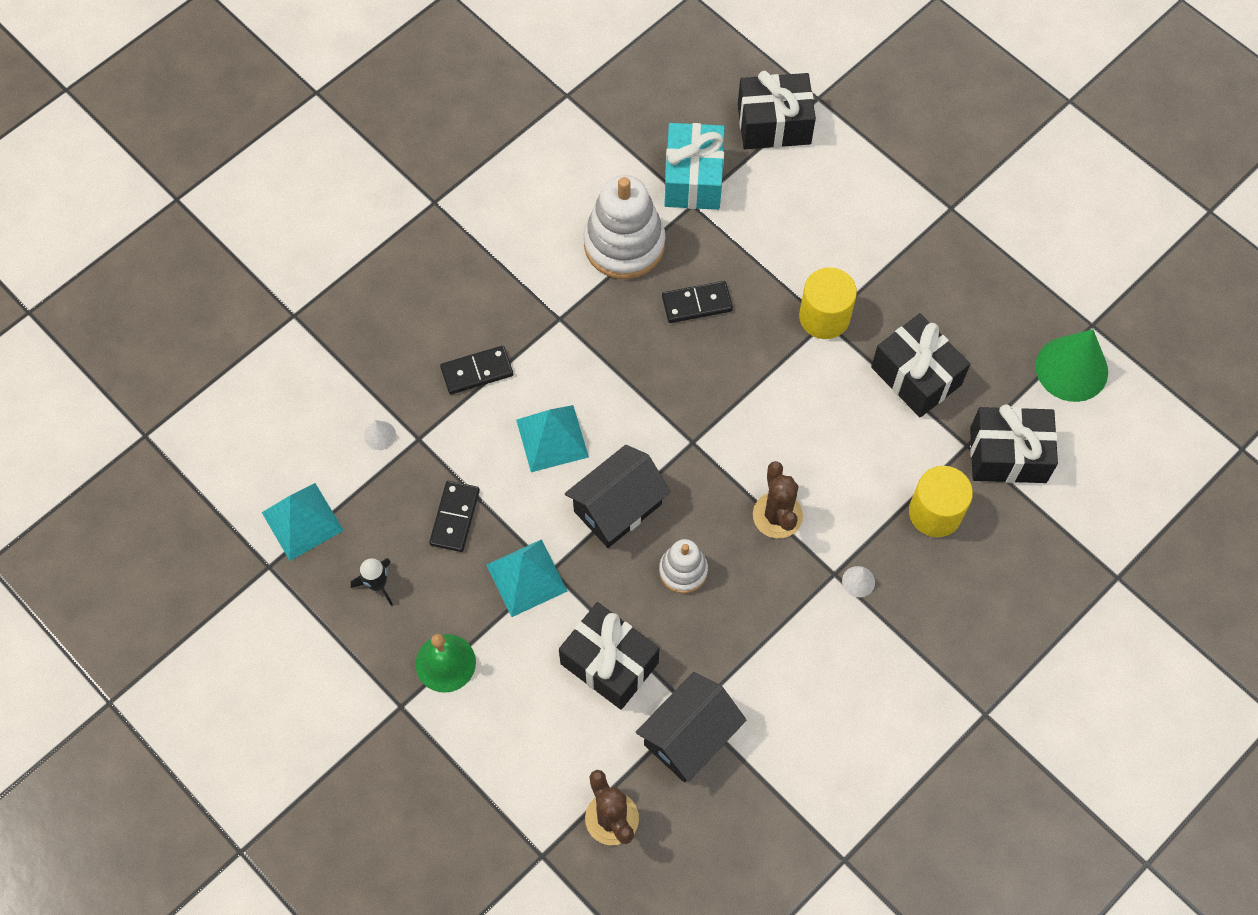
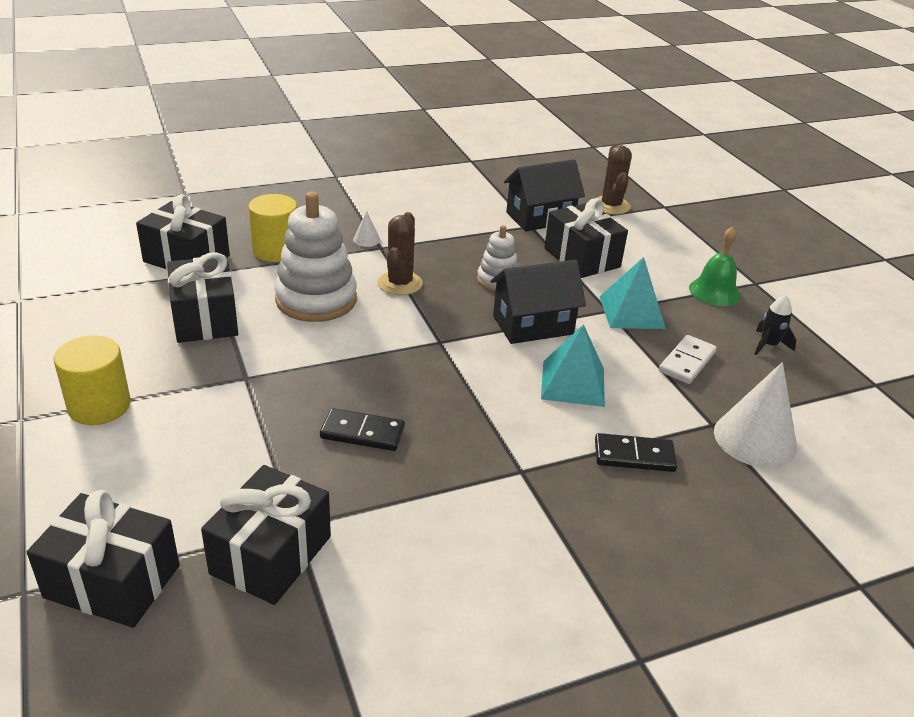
camera: 160 degrees left, 30 degrees down
turquoise pyramid [262,483,344,561] -> none
white cone [364,420,396,450] -> white cone [714,362,797,468], size x2.30
black domino [429,481,480,552] -> white domino [659,335,717,384]
white stacking toy [584,175,665,279] -> white stacking toy moved to [274,191,357,322]
turquoise gift [664,123,725,210] -> black gift [201,465,331,605]
yellow cylinder [799,267,857,339] -> yellow cylinder moved to [54,336,131,425]
green cone [1036,329,1108,402] -> none

